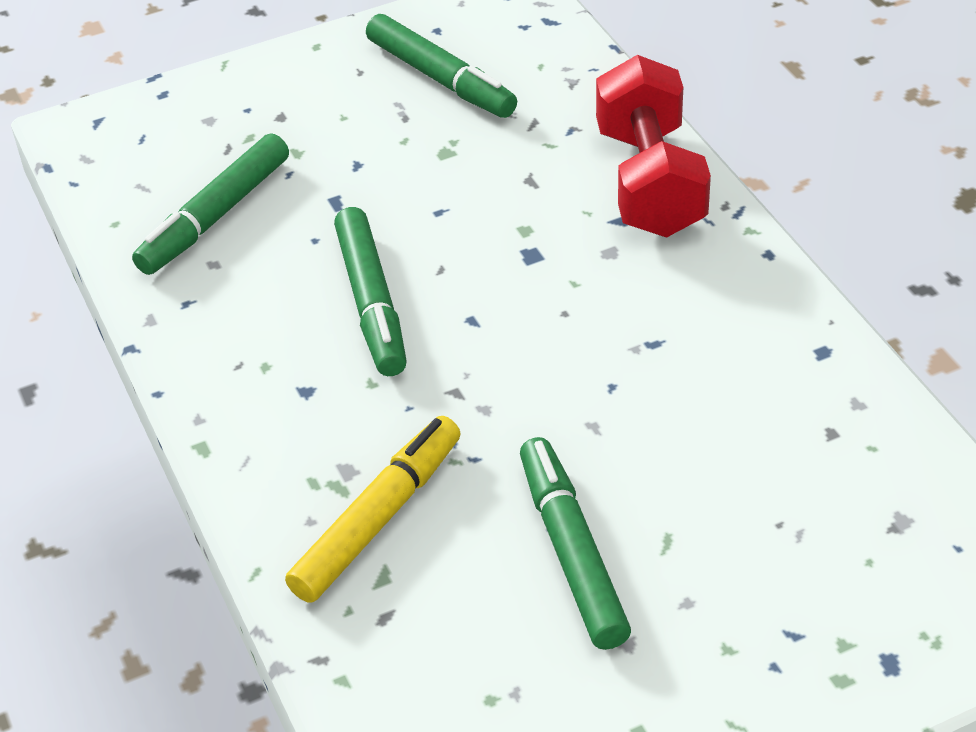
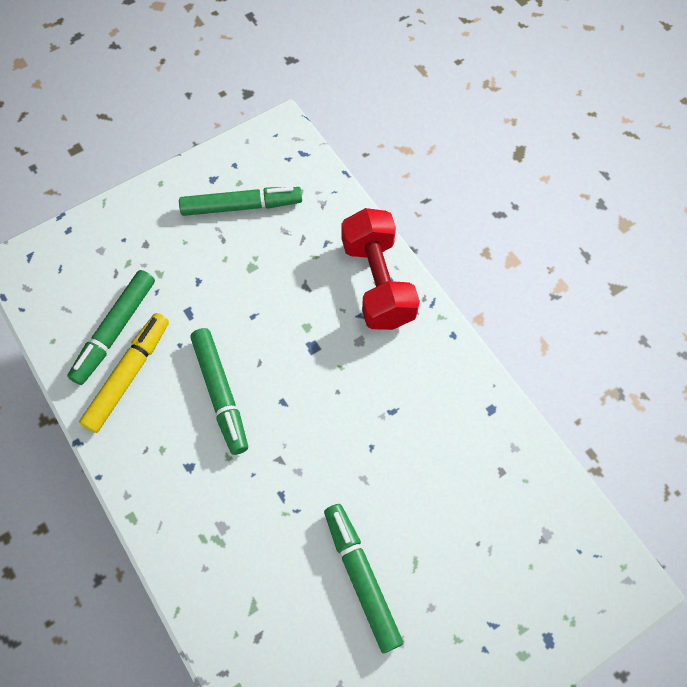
camera: 10 degrees left, 20 degrees up
yellow marker [285,416,461,603] -> yellow marker moved to [79,313,169,433]
green marker [366,14,517,118] -> green marker turned 45 degrees counterclockwise [179,187,302,216]

